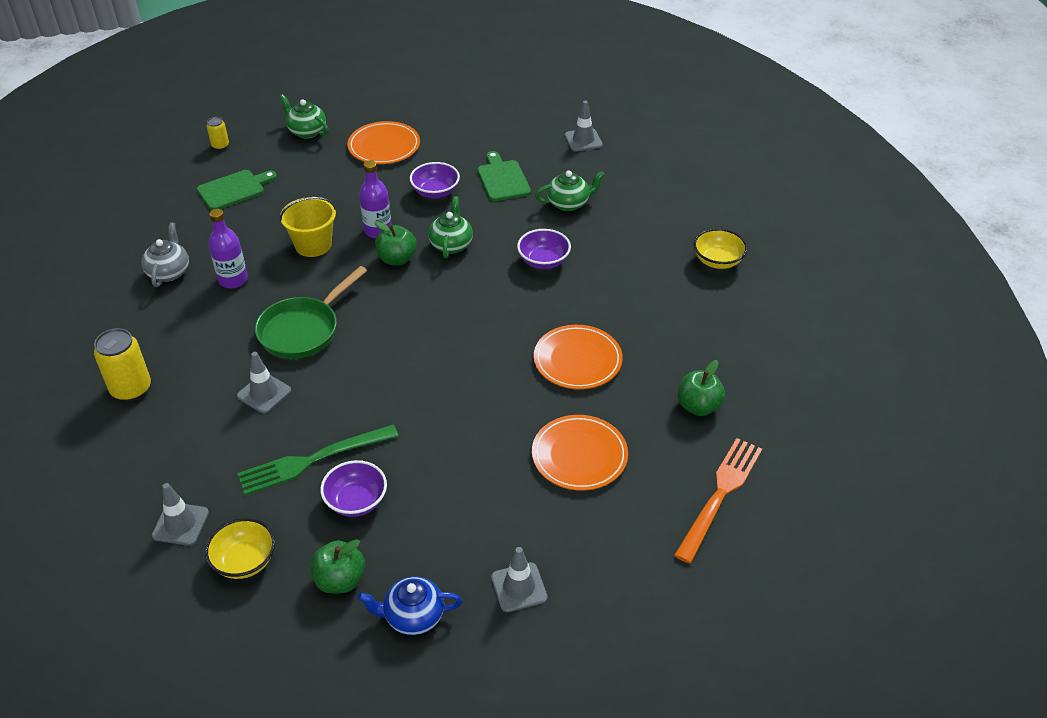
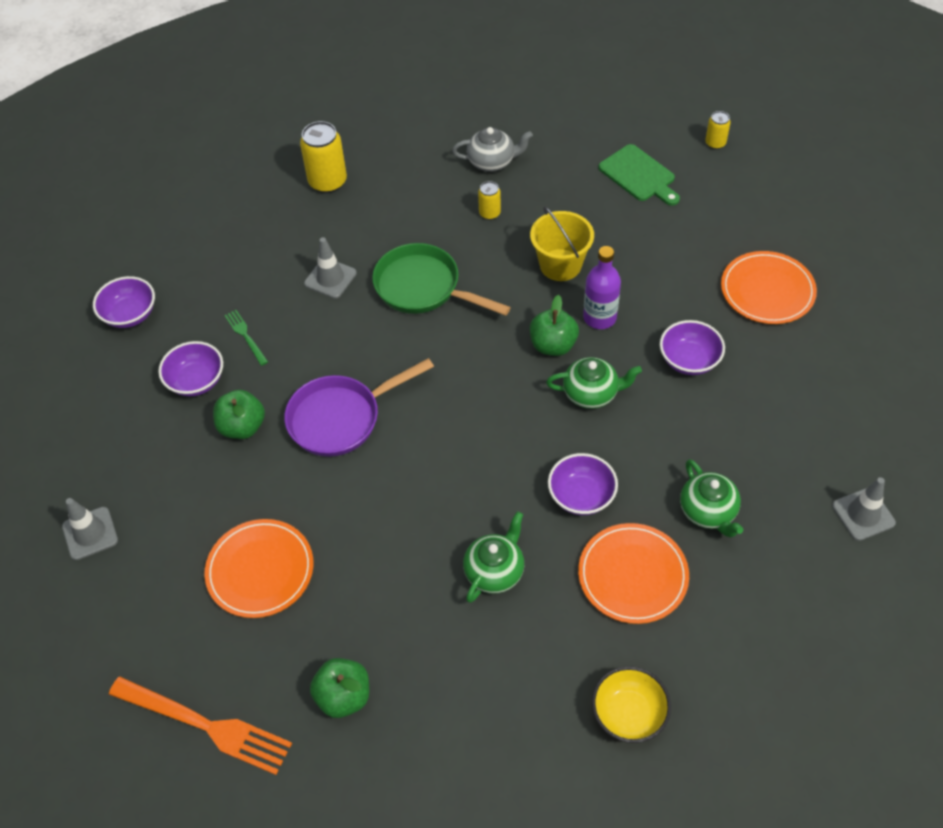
camera: 85 degrees right, 10 degrees up
grey traffic cone [152,483,209,546] -> none
yellow bowl [205,518,275,579] -> purple bowl [93,276,155,328]
purple bottle [209,209,248,288] -> yellow can [478,181,501,220]
green fork [237,425,399,495] -> green fork [224,310,268,366], size x0.49
green teapot [279,94,329,139] -> green teapot moved to [463,511,524,603]
green apple [310,539,365,594] -> green apple moved to [213,390,265,439]
blue teapot [358,577,463,635] -> none
green cutting board [477,151,531,201] -> none
orange plate [534,325,623,389] -> orange plate moved to [578,523,689,624]
none -> purple pan [284,358,434,457]

